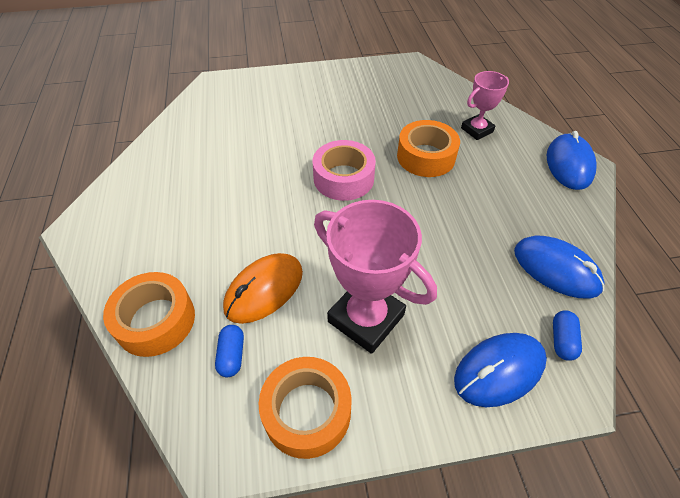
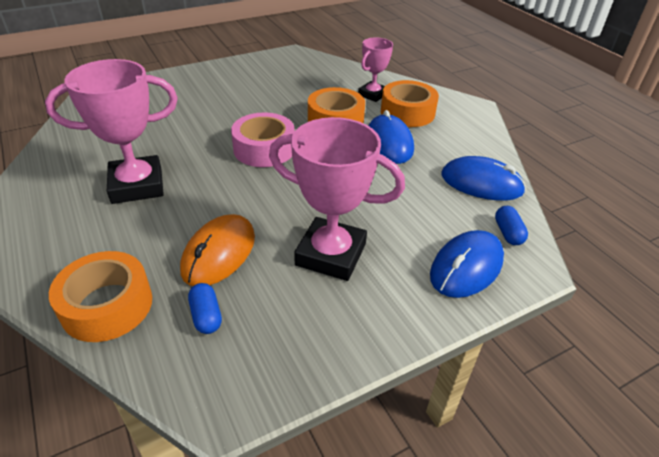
camera: 20 degrees left, 10 degrees down
orange tape [259,357,352,459] -> orange tape moved to [381,80,439,127]
blue mouse [547,131,596,190] -> blue mouse moved to [368,110,414,164]
none -> pink trophy [45,59,178,204]

